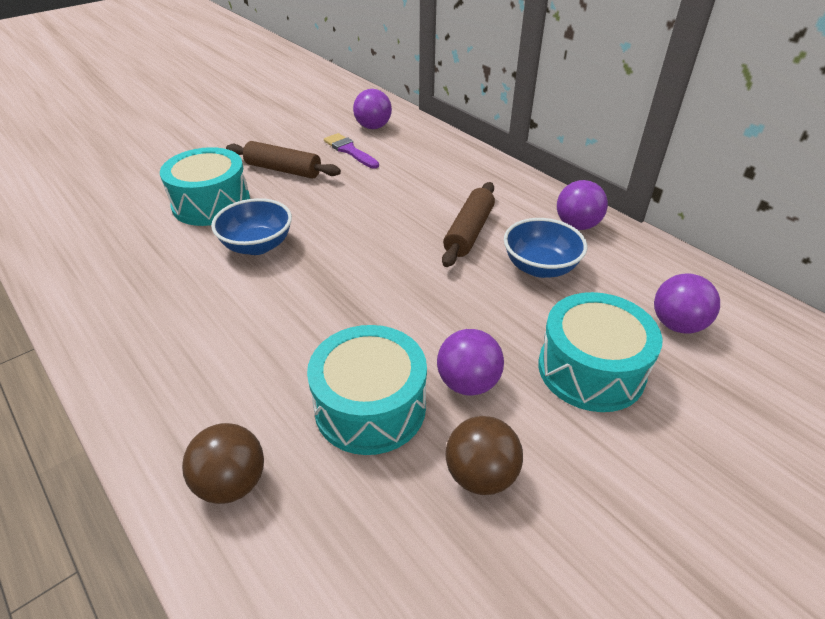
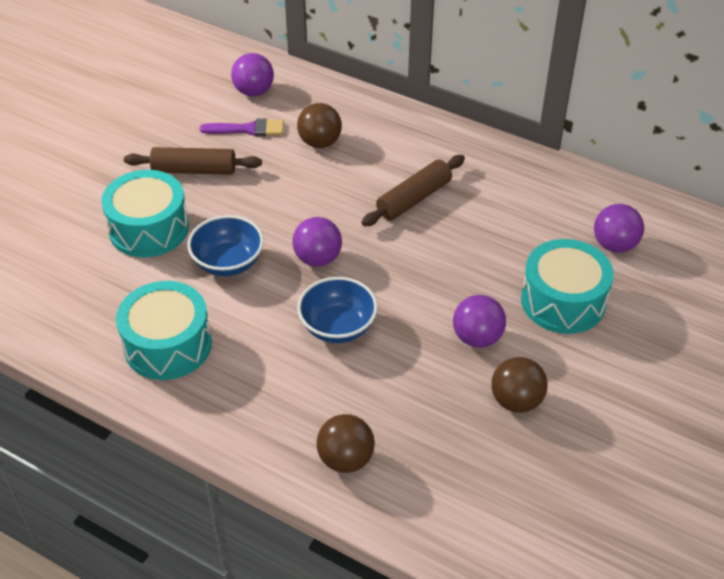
camera: 20 degrees left, 5 degrees up
turquoise drum [307,325,427,455] -> turquoise drum moved to [116,281,212,380]
purple brush [324,133,379,169] -> purple brush turned 150 degrees clockwise [199,118,284,136]
brown rolling pin [442,182,495,267] -> brown rolling pin turned 45 degrees clockwise [361,155,465,227]
blue bowl [504,218,587,278] -> blue bowl moved to [297,277,378,343]
purple ball [557,180,608,230] -> purple ball moved to [293,217,342,266]
none -> brown ball [297,103,342,148]

